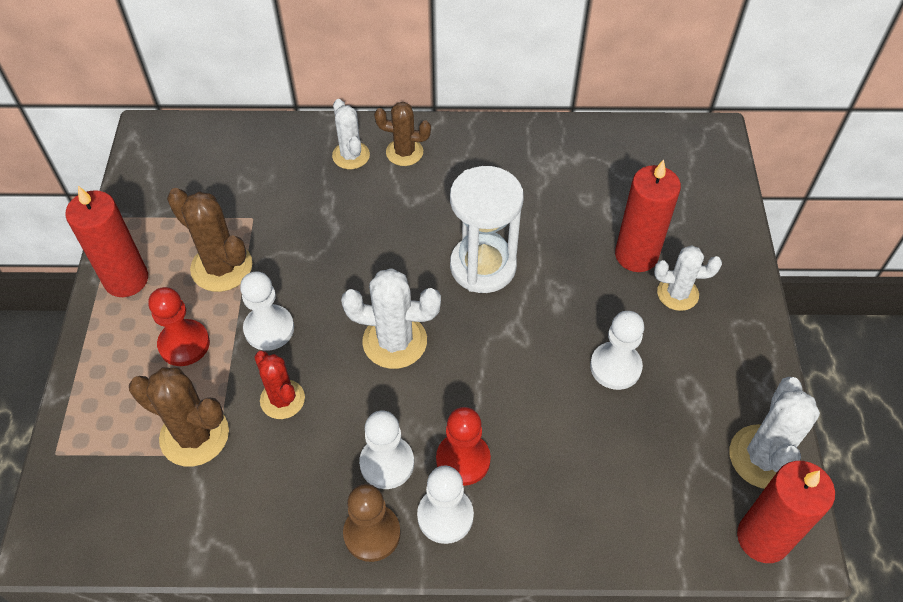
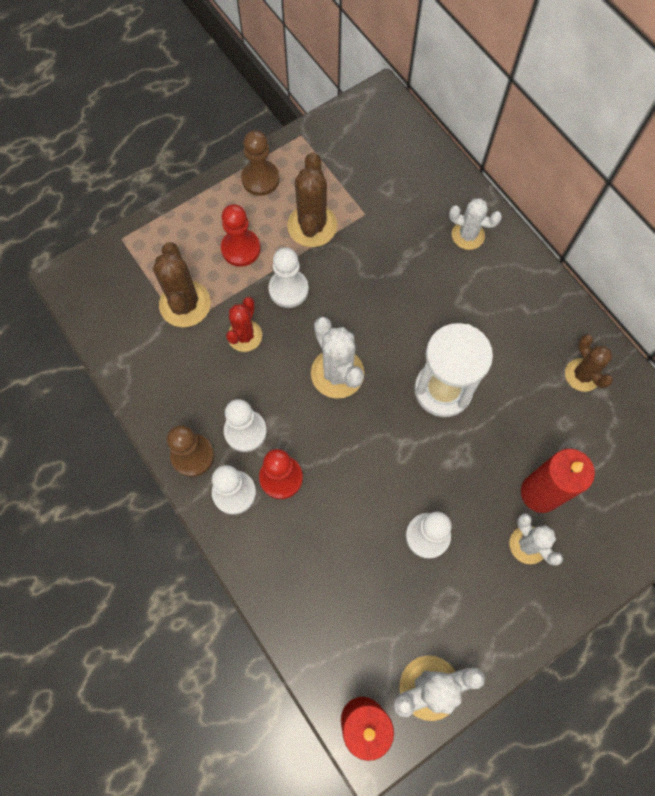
camera: 55 degrees right, 15 degrees up
red candle [65,186,148,297] -> brown pawn [241,130,280,196]
white cactus [332,99,370,169] -> white cactus turned 75 degrees clockwise [449,198,502,250]
brown cactus [374,102,431,166] -> brown cactus moved to [565,334,613,392]

